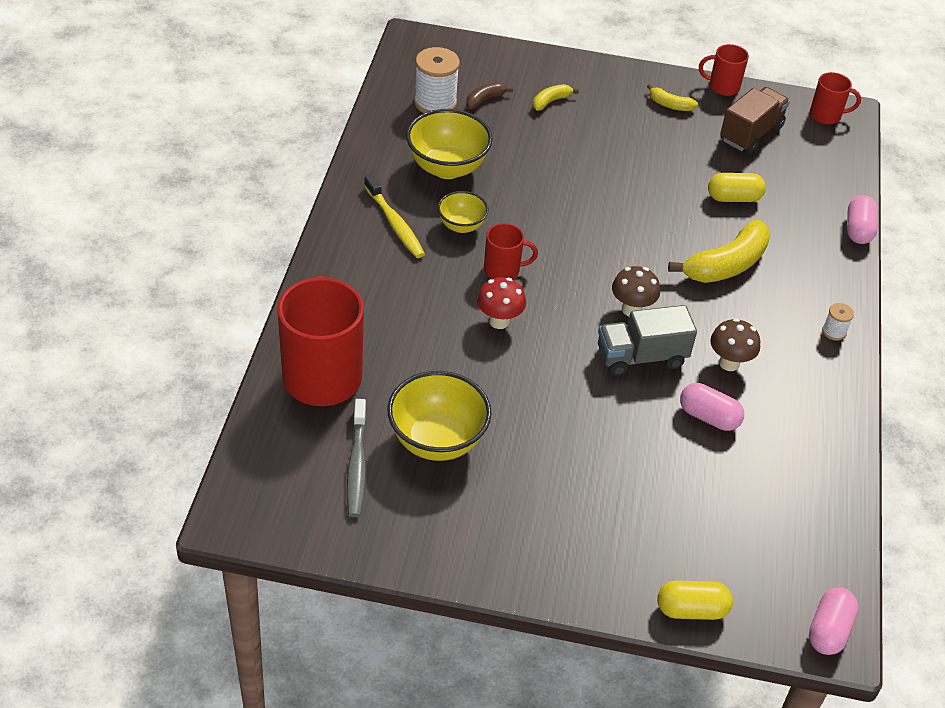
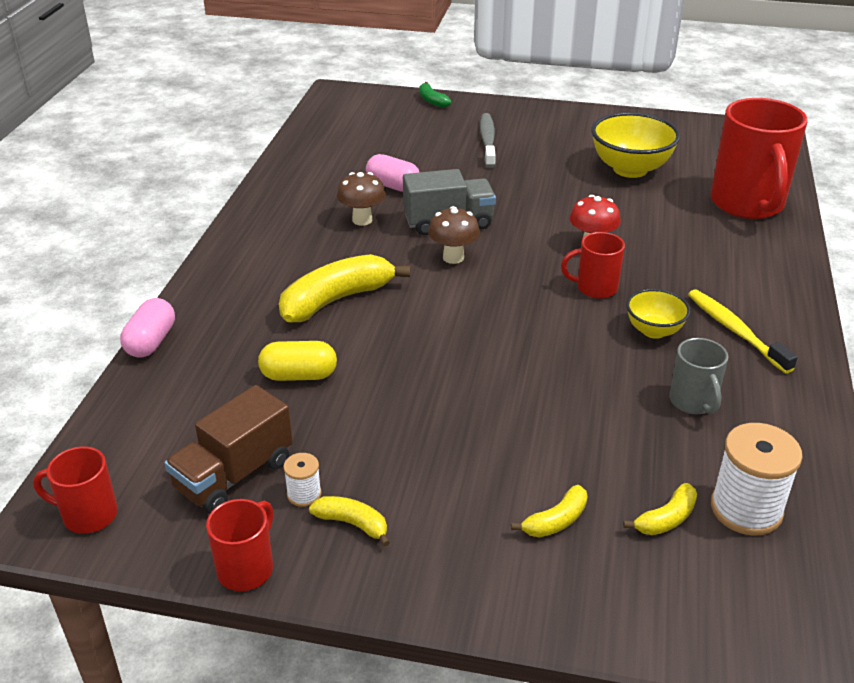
camera: 175 degrees left, 10 degrees down
grey toothbrush [347,399,367,517] -> grey toothbrush moved to [480,113,496,168]
yellow bowl [406,109,493,179] -> grey mug [669,338,728,414]
brown banana [467,83,513,109] -> yellow banana [623,483,697,535]
yellow capsule [657,580,733,620] -> green banana [419,82,452,108]
red mug [699,44,749,96] -> red mug turned 75 degrees counterclockwise [206,499,273,591]
pink capsule [809,588,859,655] -> none
white spool [822,303,854,341] -> white spool moved to [283,453,322,507]

